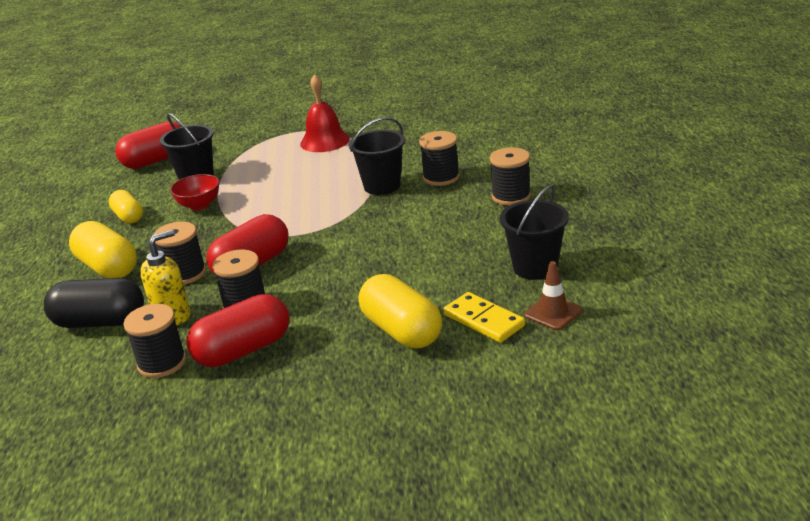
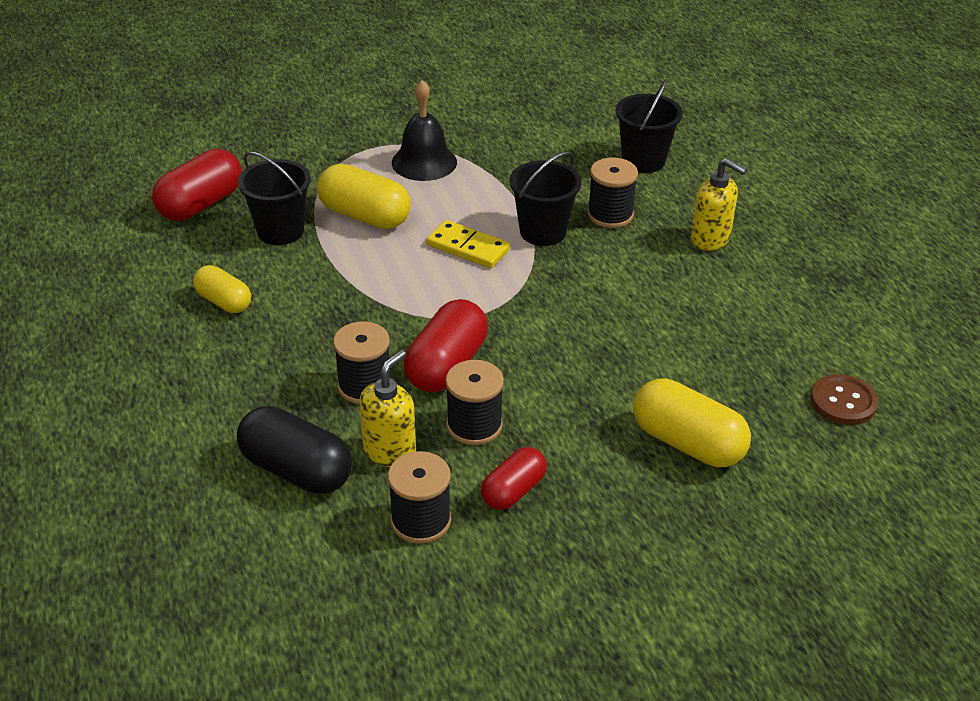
camera: 20 degrees left, 10 degrees up
black capsule [44,278,144,328] -> black capsule turned 45 degrees clockwise [237,406,353,494]
yellow capsule [69,221,137,278] -> yellow capsule moved to [317,164,411,229]
red bowl [170,174,220,210] -> none
red capsule [187,294,289,367] -> red capsule [481,447,547,510], size x0.63
red bell [300,74,350,152] -> black bell [392,80,457,181]
yellow domino [443,292,525,343] -> yellow domino moved to [426,220,510,268]
black spool [490,147,531,205] -> yellow soap dispenser [691,158,747,251]
black bucket [500,185,569,280] -> black bucket moved to [615,79,683,173]
brown traffic cone [524,261,582,330] -> brown button [811,374,878,425]

